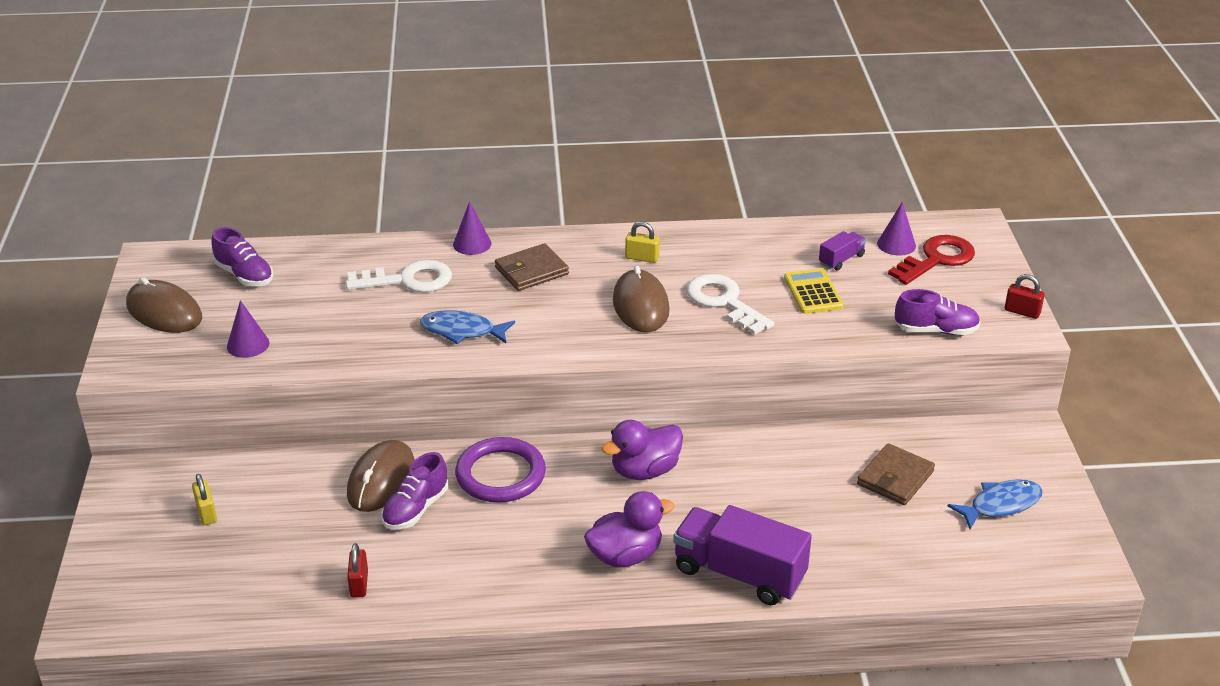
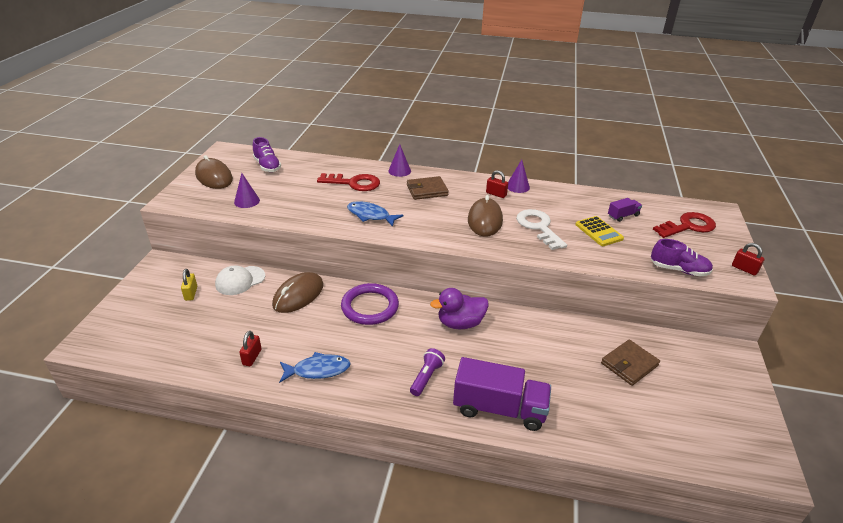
camera: 15 degrees right, 0 degrees up
white key [346,260,452,292] -> red key [317,173,380,191]
purple shoe [381,452,448,530] -> none
purple duck [584,491,675,567] -> purple flashlight [410,348,445,396]
yellow padlock [625,222,660,263] -> red padlock [486,170,508,198]
purple truck [673,505,812,605] -> purple truck turned 150 degrees clockwise [453,357,551,431]
yellow calculator [784,269,843,314] -> yellow calculator turned 150 degrees clockwise [575,216,624,246]
purple cone [877,202,916,256] -> purple cone moved to [508,160,530,193]
blue fish [947,480,1043,529] -> blue fish moved to [279,352,351,383]
none -> white cap [215,266,265,295]

